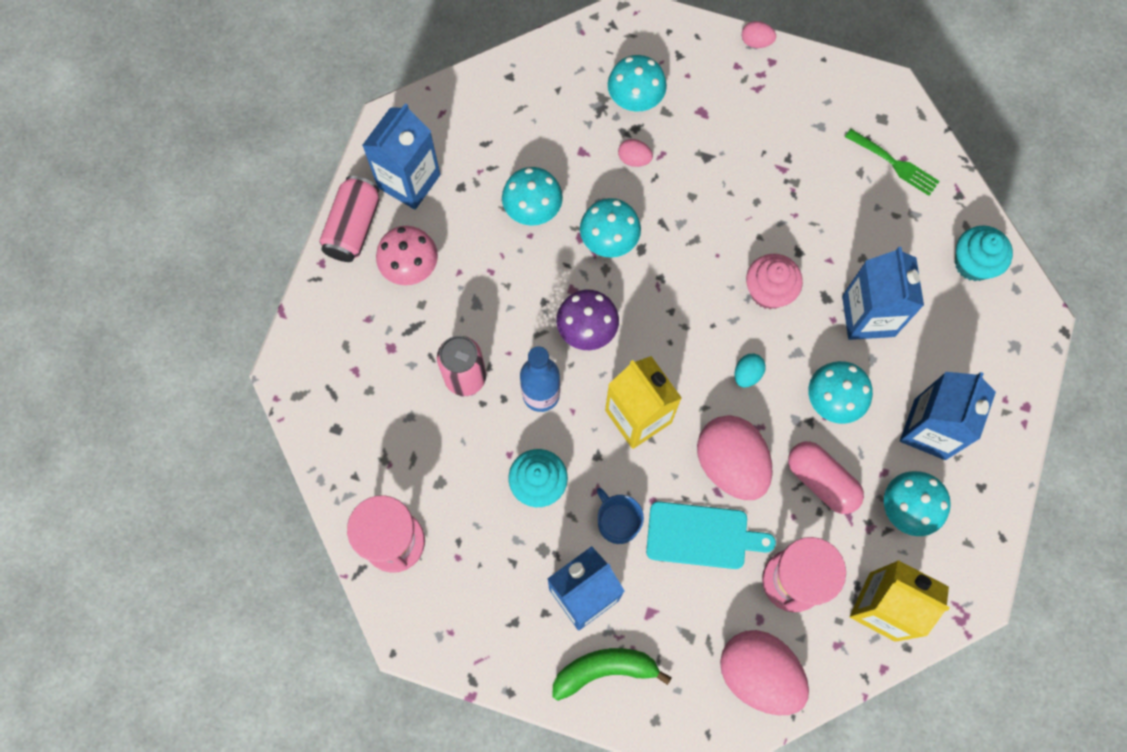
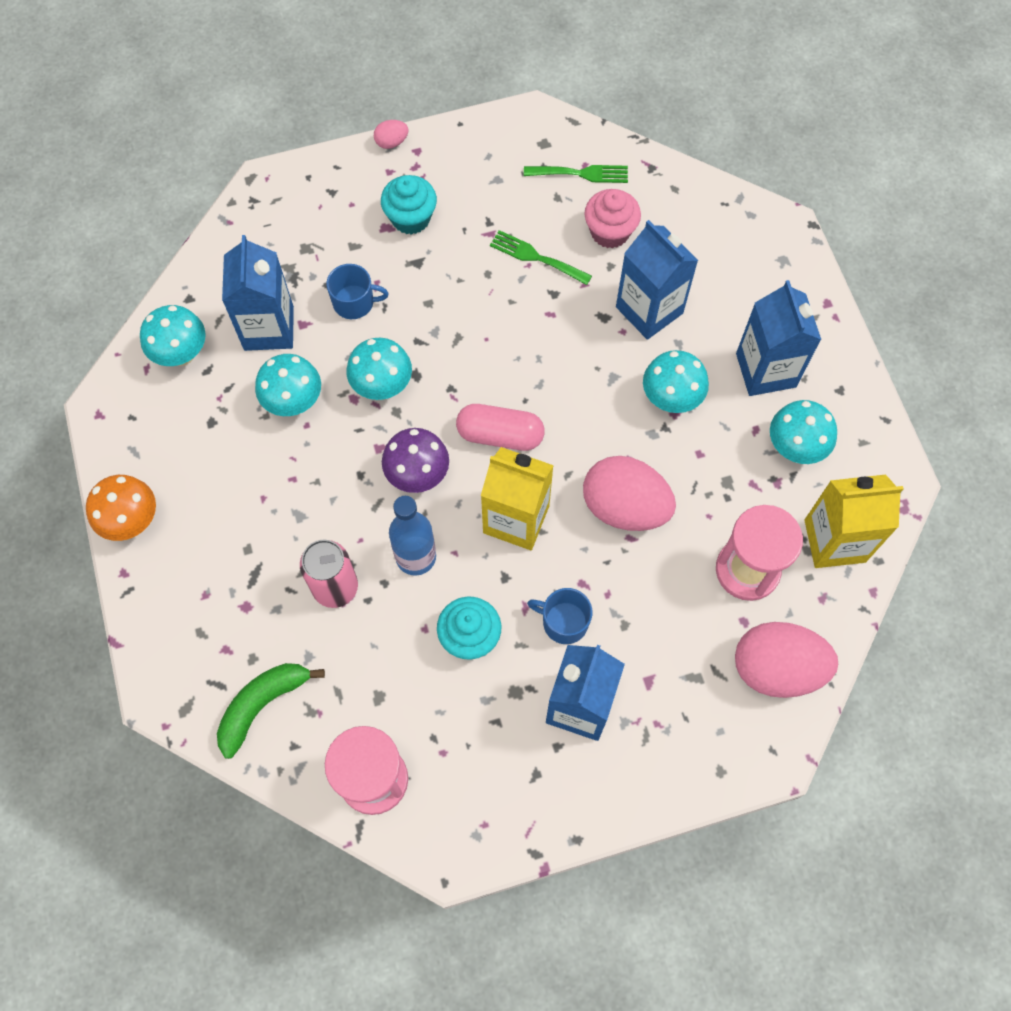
camera: 35 degrees left, 5 degrees down
pink can [319,176,379,262] -> orange mushroom [86,475,156,541]
blue carton [362,103,441,210] -> blue carton moved to [222,235,294,351]
pink mushroom [376,226,438,285] -> none
green banana [552,648,672,701] -> green banana moved to [217,663,325,759]
turquoise mushroom [608,55,667,112] -> turquoise mushroom moved to [140,305,206,366]
pink egg [618,139,653,167] -> blue mug [326,264,389,319]
turquoise cutting board [646,501,776,569] -> none
turquoise egg [735,354,765,388] -> none
pink cupcake [746,254,803,309] -> pink cupcake moved to [584,189,641,248]
pink capsule [788,442,864,514] -> pink capsule moved to [456,404,544,451]
turquoise cupcake [955,226,1013,281] -> turquoise cupcake moved to [381,175,437,235]
none -> green fork [490,230,592,285]

